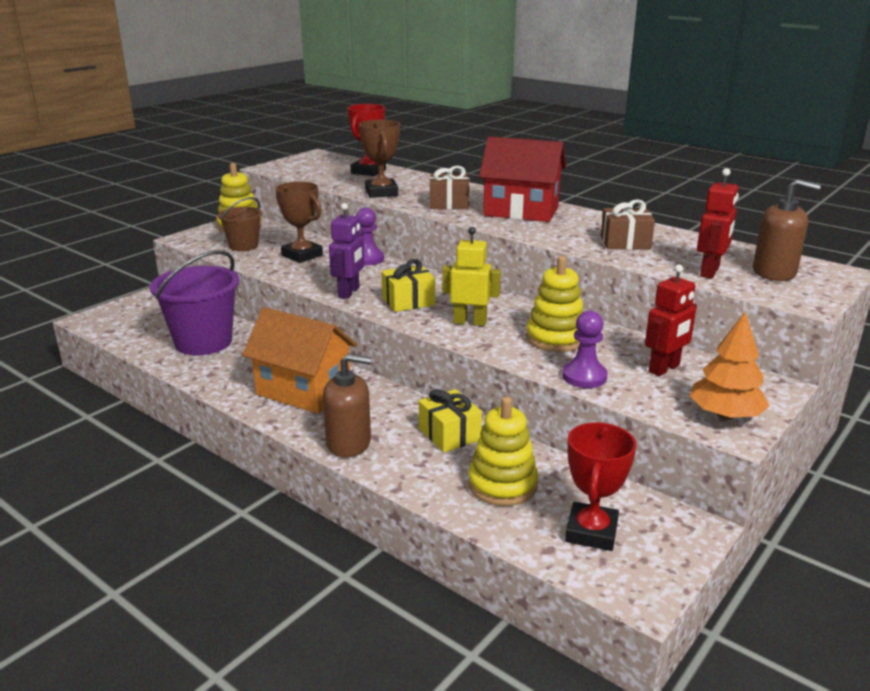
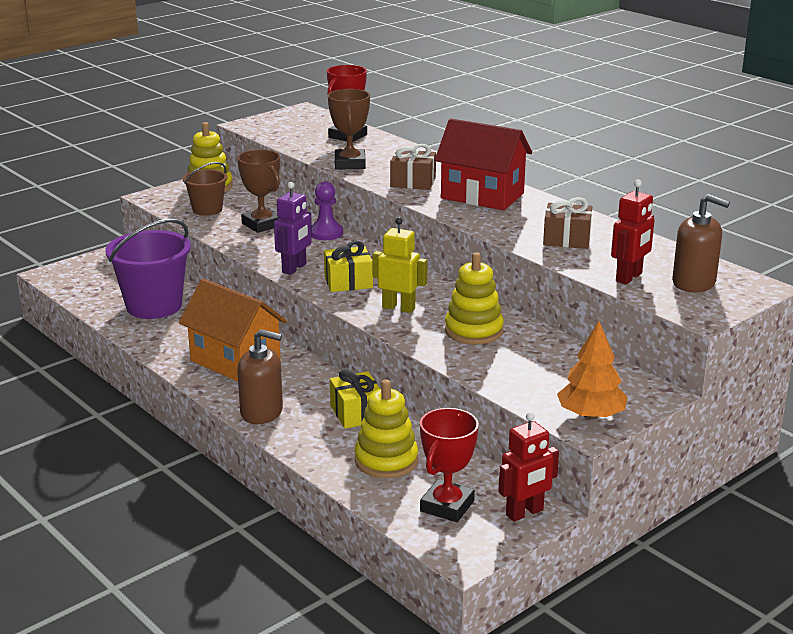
camera: 10 degrees right, 0 degrees up
purple pawn [562,310,608,388] -> none
red robot [645,264,697,376] -> red robot moved to [498,412,559,522]

